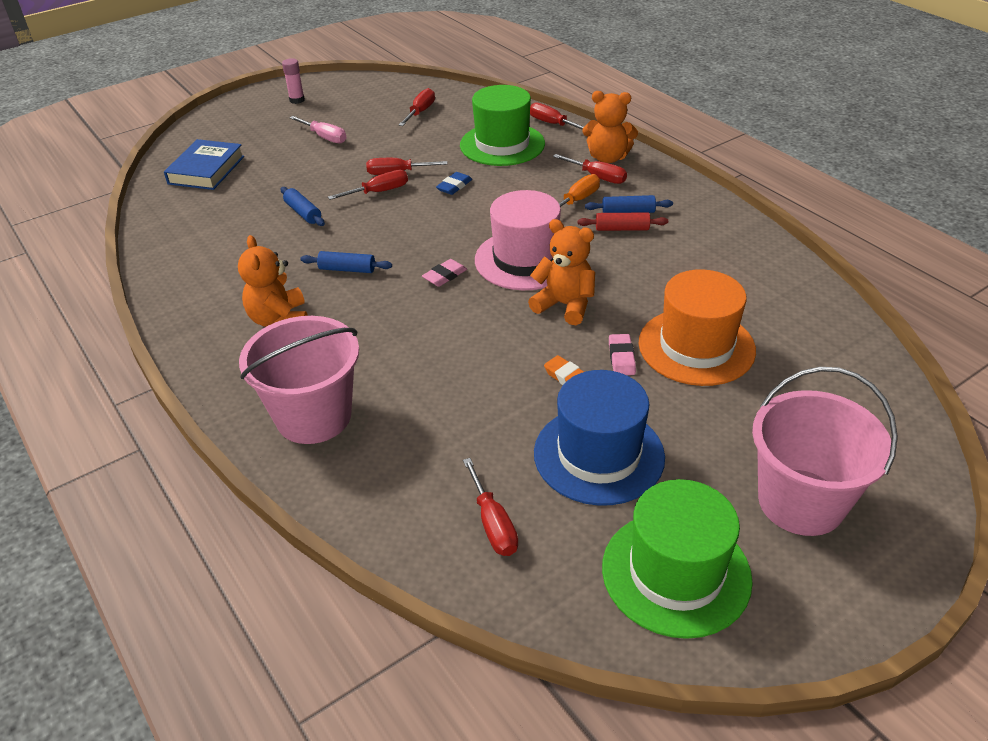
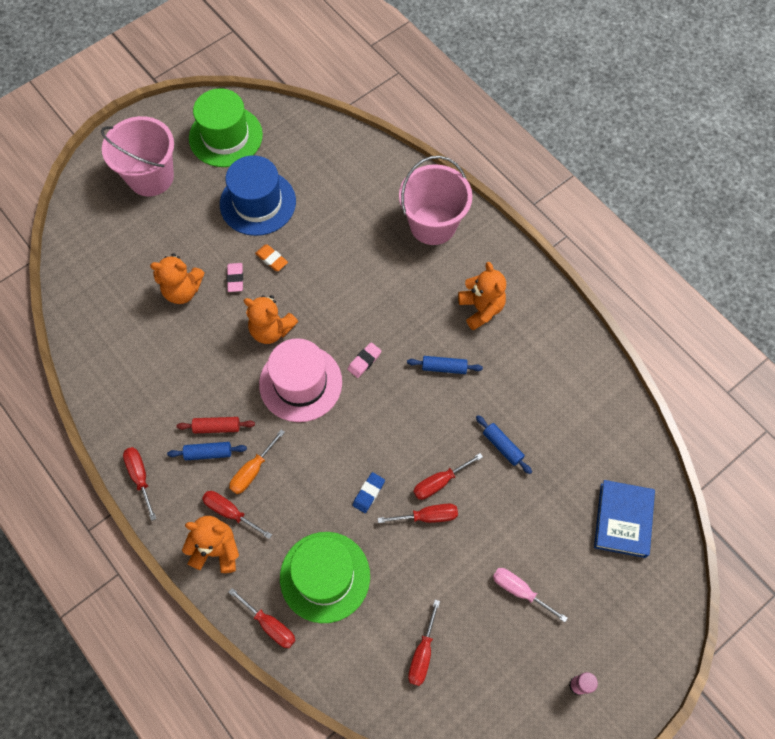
camera: 175 degrees right, 25 degrees up
red screwdriver [463,458,518,556] -> red screwdriver moved to [123,447,156,521]
orange hat [638,269,756,386] -> orange teddy bear [150,253,205,304]

